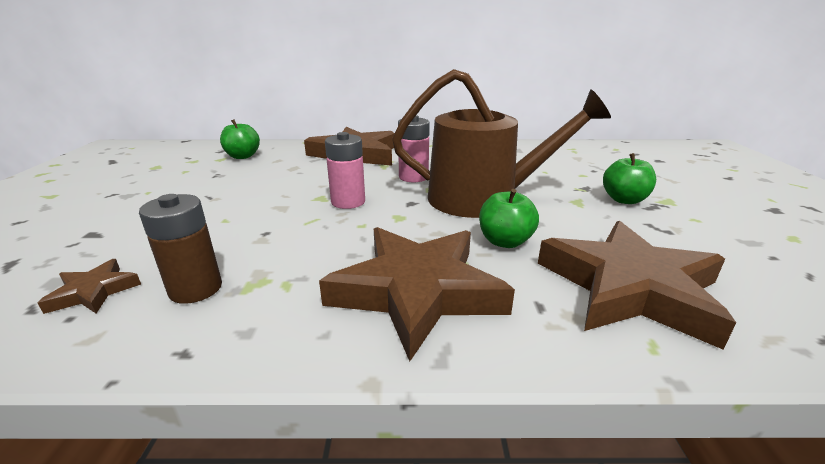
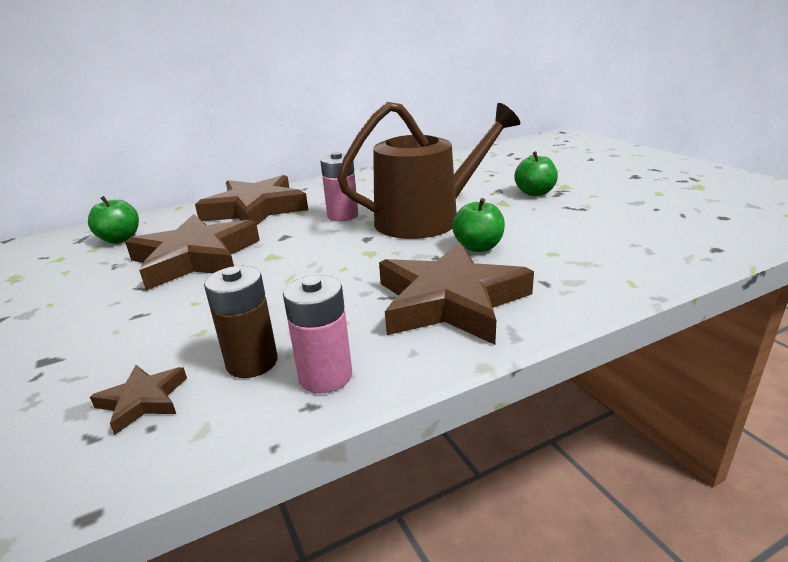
camera: 25 degrees left, 0 degrees up
pink battery [325,132,365,209] -> pink battery moved to [283,275,352,394]
brown star [538,221,736,350] -> brown star moved to [125,214,260,291]

